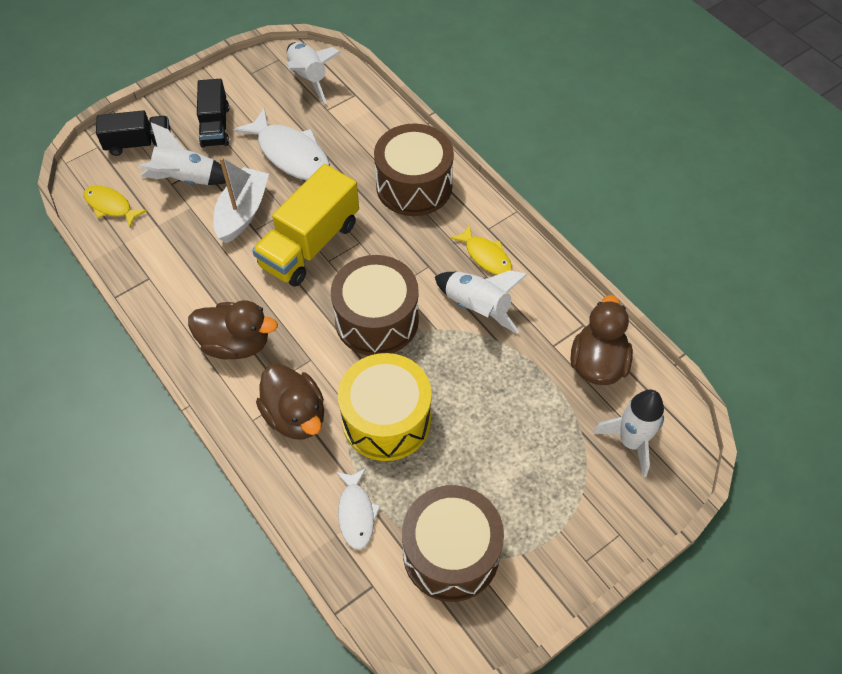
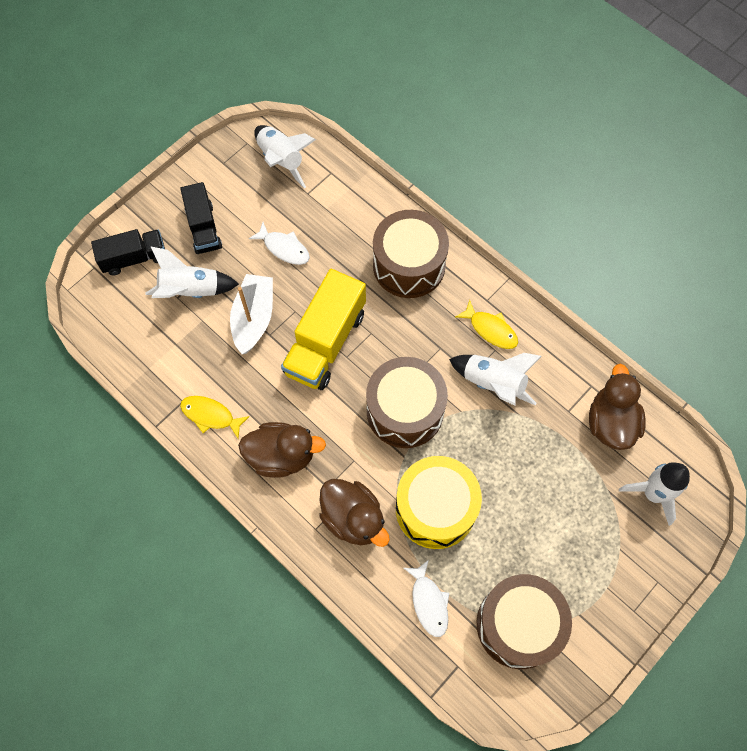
camera: 10 degrees left, 10 degrees up
yellow fish [84,185,147,228] -> yellow fish moved to [180,396,250,438]
white fish [233,107,330,180] -> white fish [249,222,310,265], size x0.59

